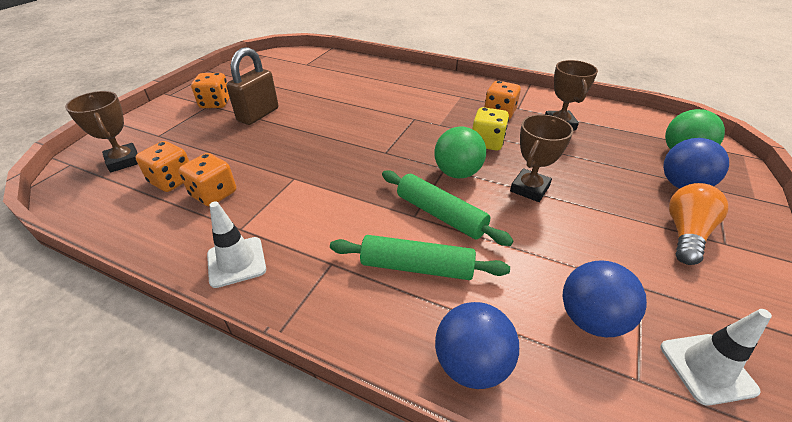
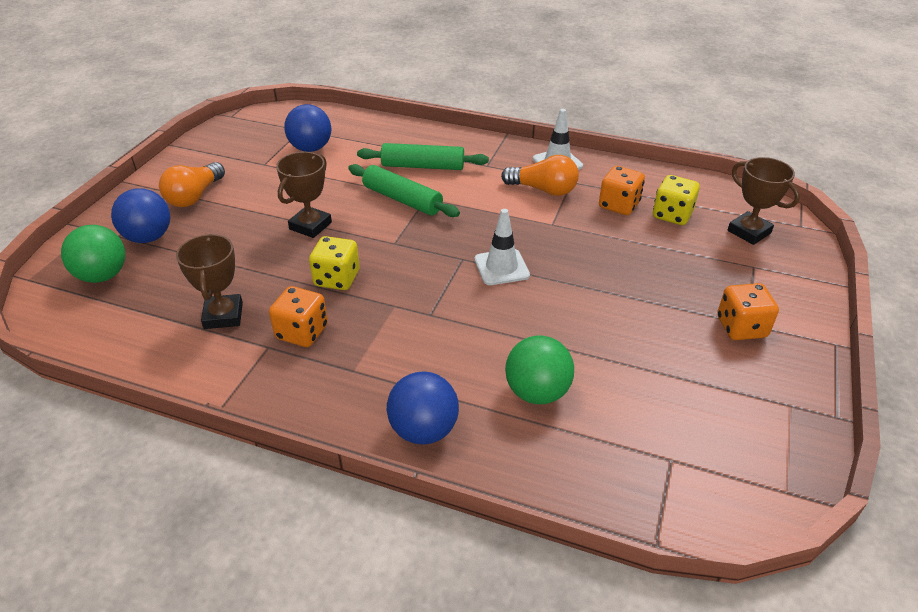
camera: 175 degrees right, 0 degrees up
orange dice [135,141,189,192] -> yellow dice [653,175,700,225]
brown padlock [226,47,278,125] -> none
green ball [434,126,486,178] -> green ball moved to [505,336,574,404]
blue ball [435,302,519,389] -> blue ball moved to [387,371,459,445]
white traffic cone [661,309,772,406] -> white traffic cone moved to [474,209,530,285]
none -> orange light bulb [501,155,579,196]

